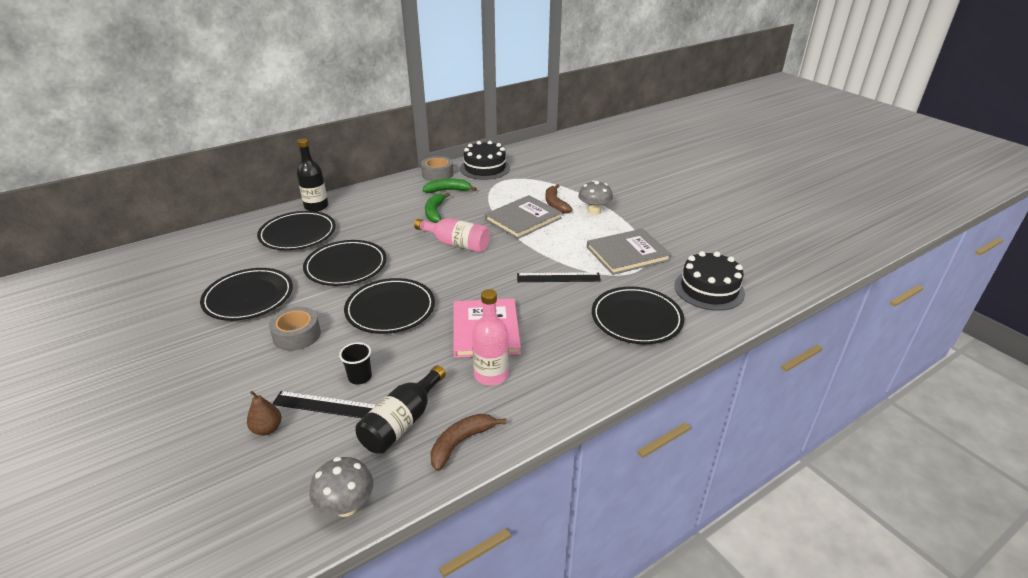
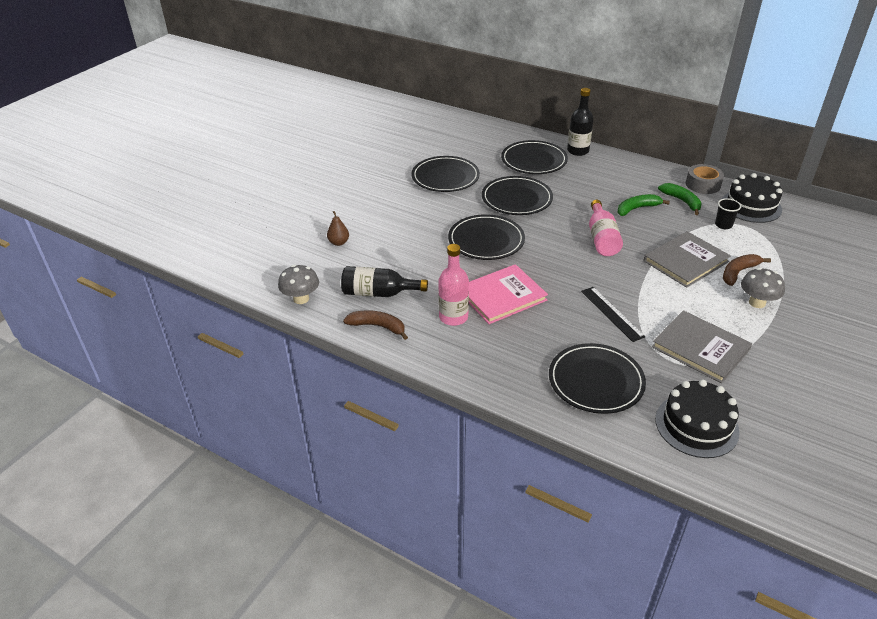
camera: 65 degrees right, 5 degrees up
grey tape [269,307,321,351] -> none
black ruler [272,391,376,418] -> none
black cup [339,342,372,385] -> black cup moved to [715,198,741,229]
grey book [485,195,562,239] -> grey book turned 60 degrees counterclockwise [644,231,731,288]

